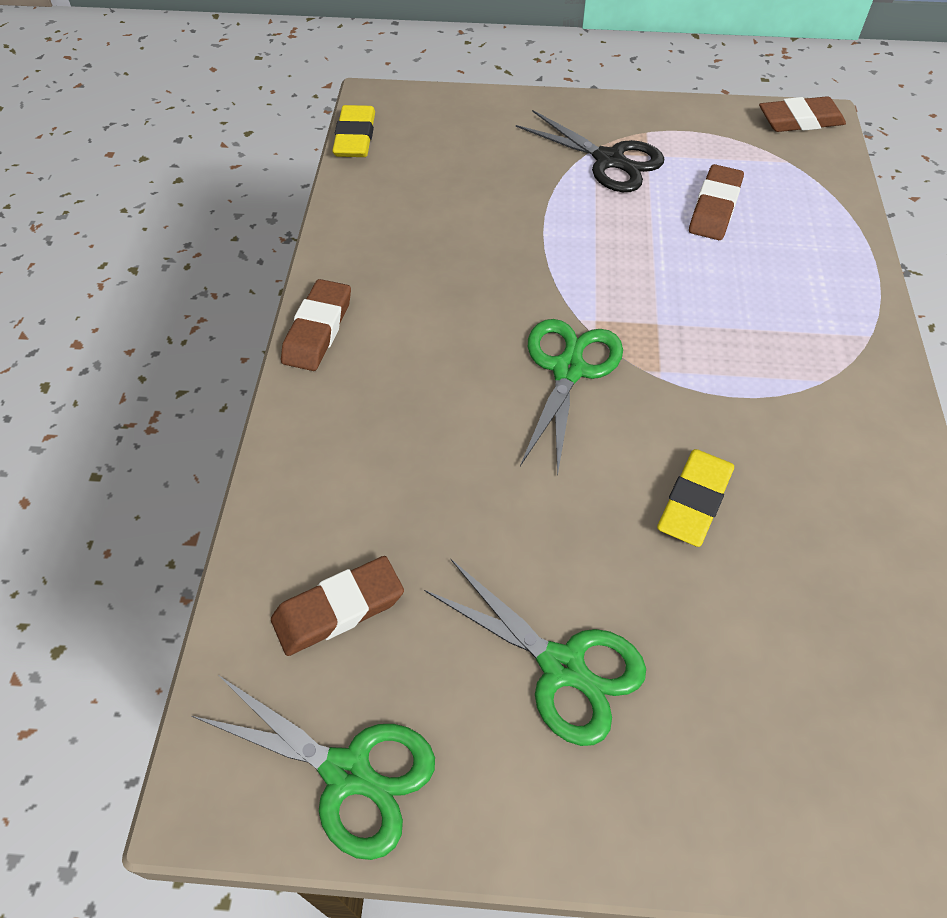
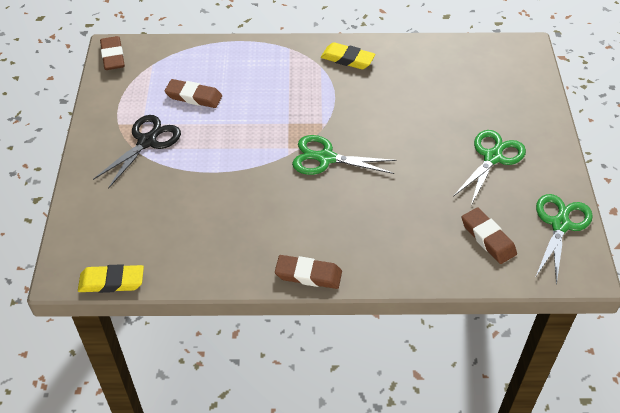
camera: 95 degrees left, 5 degrees down
yellow eraser [657,449,734,547] -> yellow eraser moved to [321,42,375,69]

